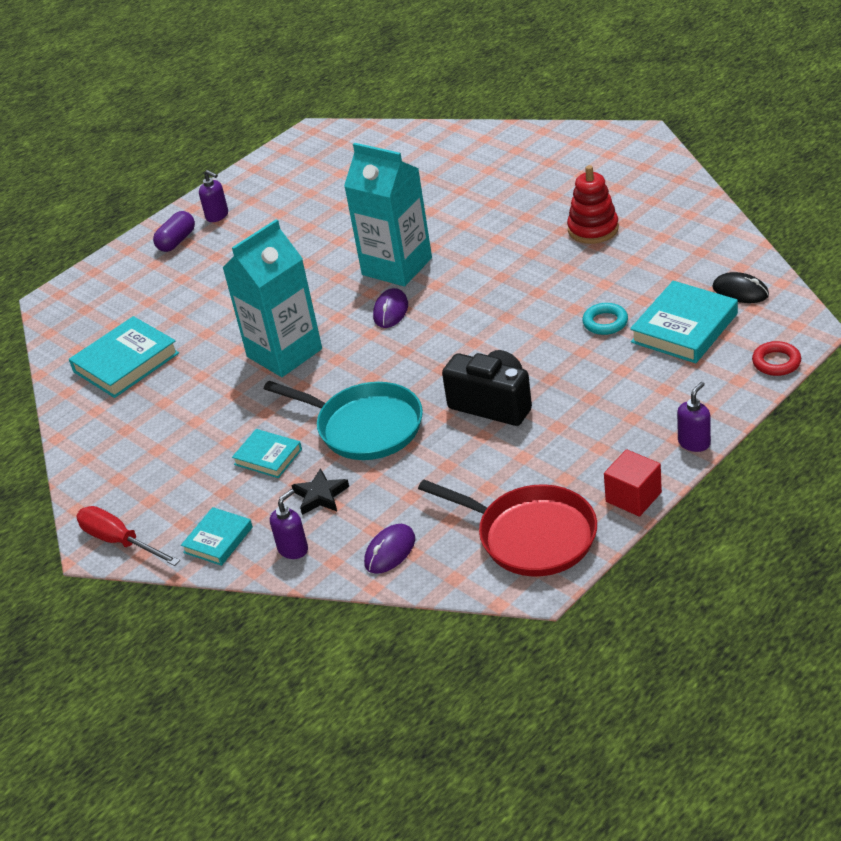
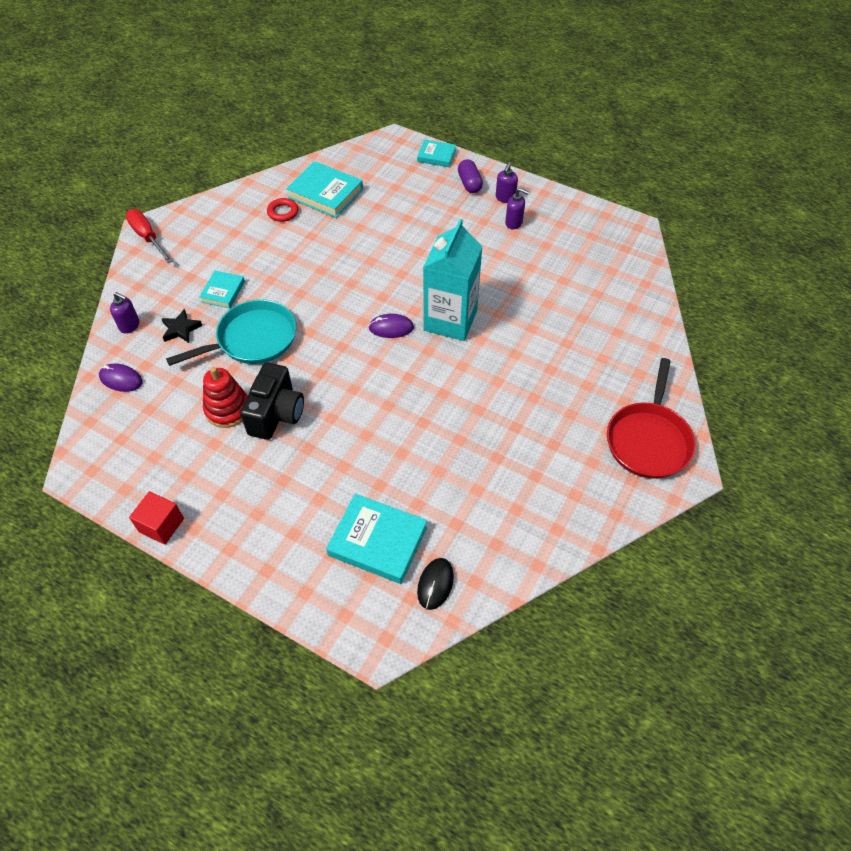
camera: 70 degrees right, 15 degrees up
red screwdriver [76,506,180,566] -> red screwdriver turned 60 degrees counterclockwise [126,209,173,263]
purple capsule [153,211,195,252] -> purple capsule turned 60 degrees clockwise [458,159,483,193]
turquoise book [181,507,253,566] -> turquoise book moved to [417,139,456,167]
turquoise carton [222,219,322,377] -> none
turquoise pan [264,381,423,460] -> turquoise pan turned 135 degrees counterclockwise [166,299,296,366]
red pan [418,480,597,576] -> red pan moved to [607,358,696,479]
red stacking toy [567,165,619,244] -> red stacking toy moved to [203,367,248,428]
turquoise ring [582,303,628,335] -> none
purple soap dispenser [677,382,711,452] -> purple soap dispenser moved to [505,188,529,230]
red ring [752,341,801,376] -> red ring moved to [267,198,298,222]

